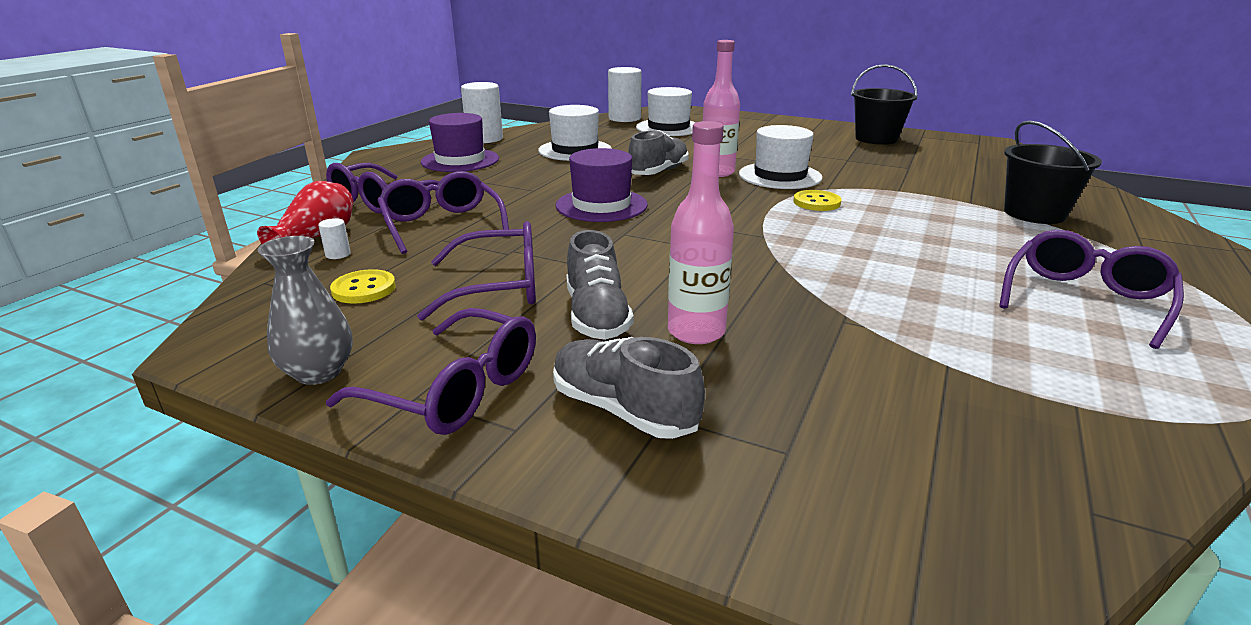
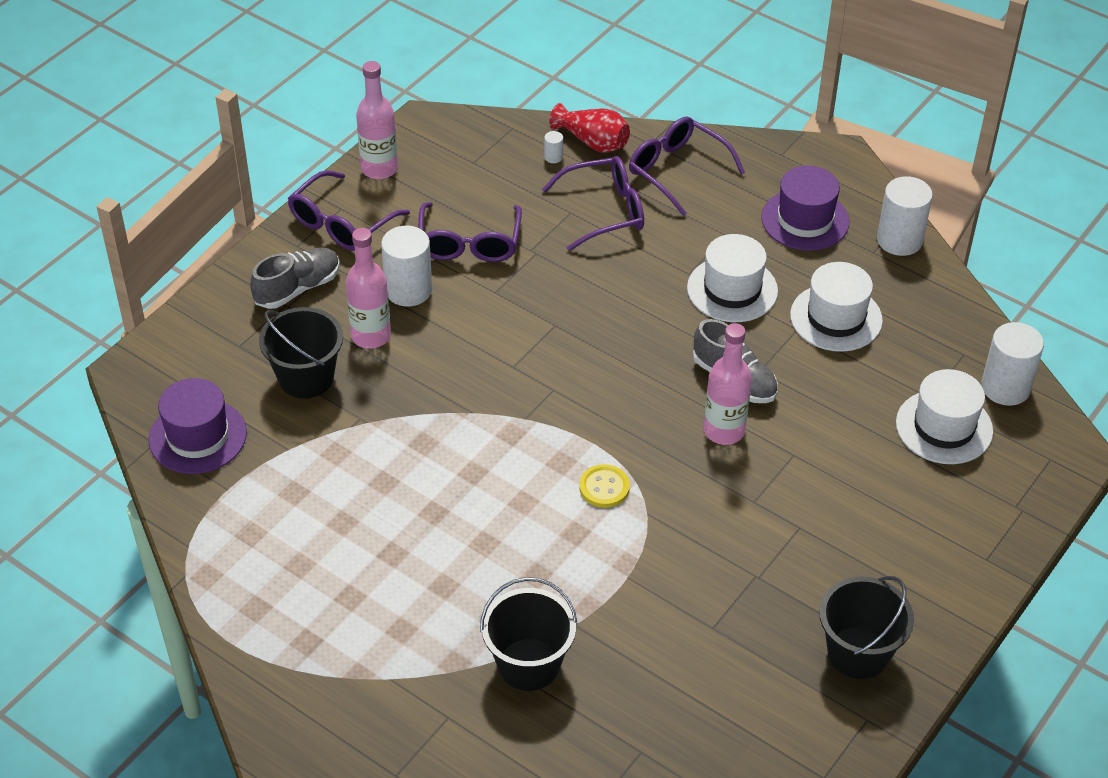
camera: 100 degrees right, 20 degrees up
grey vase [258,236,353,385] -> pink bottle [356,61,398,179]
yellow button [330,269,396,304] -> none
purple hat [556,148,648,222] -> purple hat moved to [149,378,247,474]
grey shoe [566,230,634,340] -> white cylinder [381,226,432,307]
white hat [739,125,823,189] -> white hat moved to [687,234,778,322]
purple glasses [999,230,1184,349] -> none
none -> black bucket [259,307,343,399]

